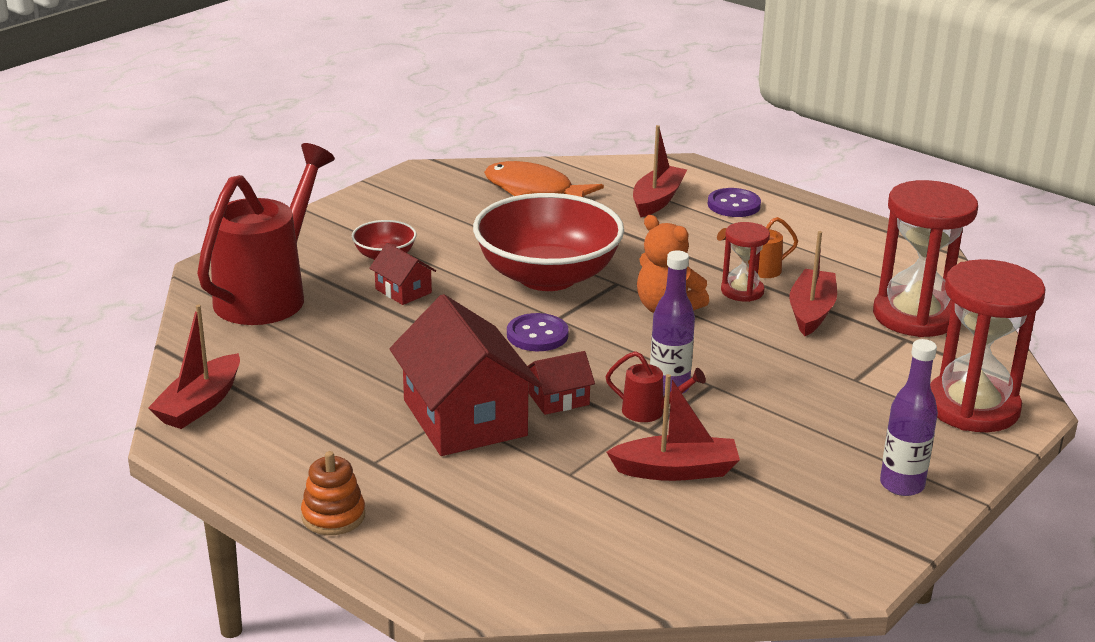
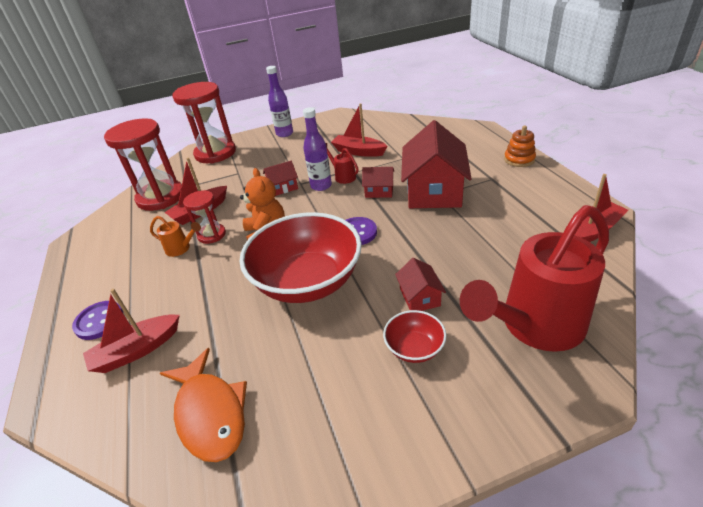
camera: 145 degrees left, 10 degrees up
none -> red house [263,161,298,196]

